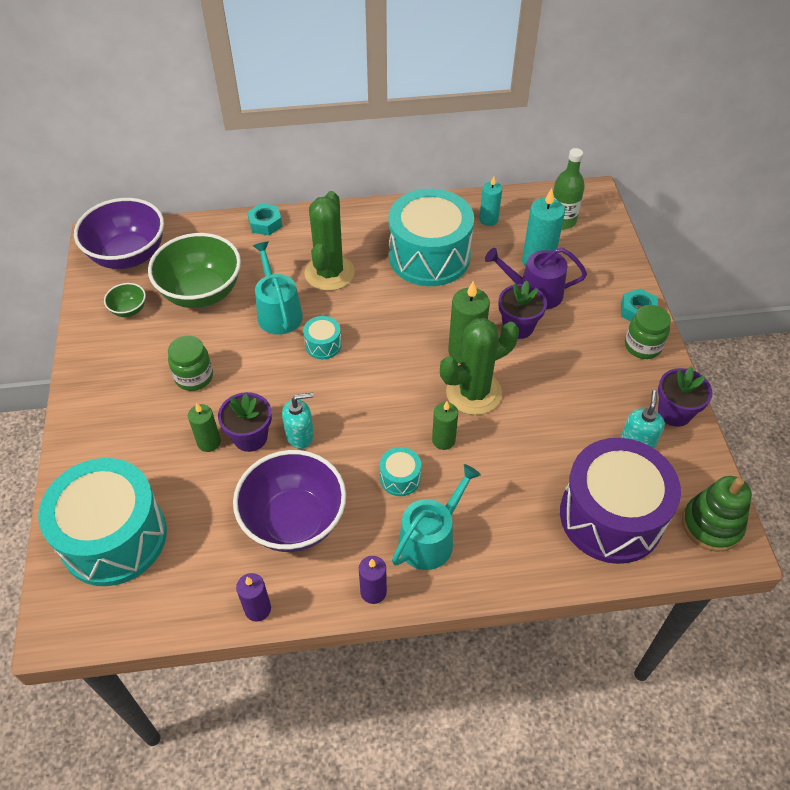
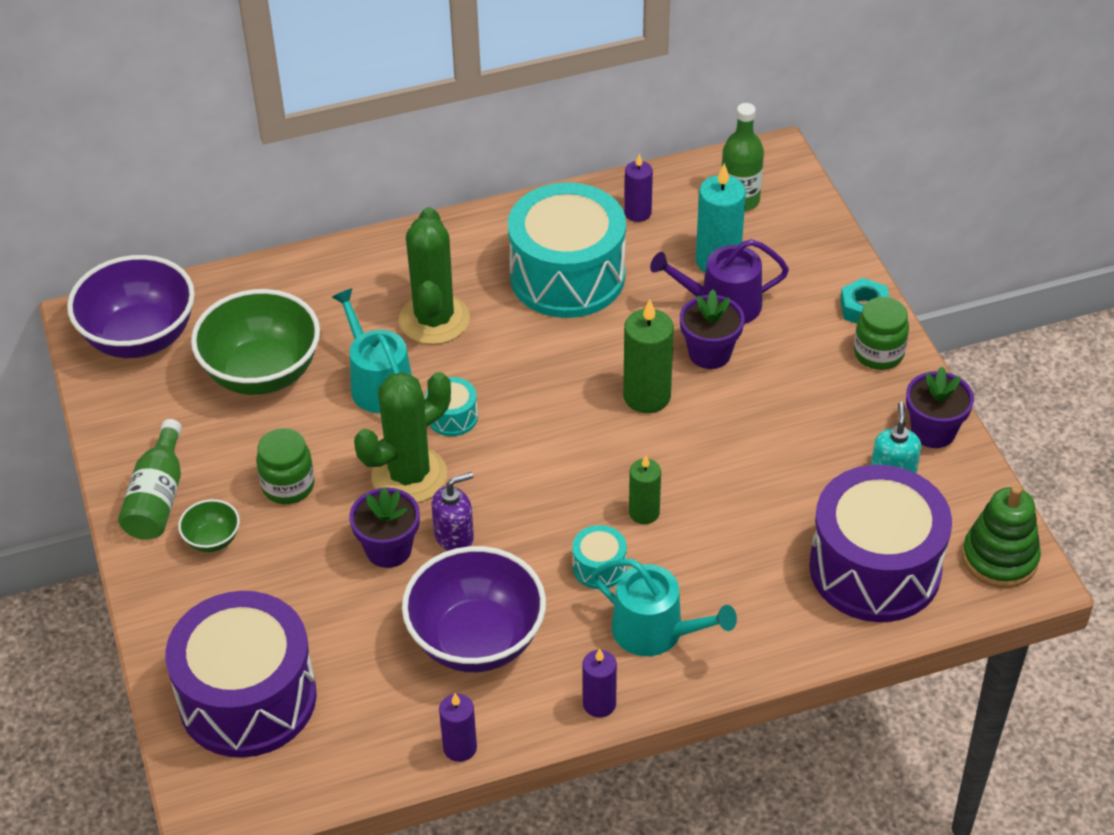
camera: 10 degrees left, 5 degrees down
turquoise drum [38,458,167,586] -> purple drum [165,591,317,757]
green bowl [104,283,146,317] -> green bowl moved to [178,499,240,552]
green candle [188,403,221,452] -> none
turquoise nut [247,203,282,235] -> none
turquoise soap dispenser [282,393,314,449] -> purple soap dispenser [432,472,474,551]
turquoise watering can [392,464,481,570] -> turquoise watering can turned 90 degrees clockwise [592,559,737,656]
green cactus [440,318,519,415] -> green cactus moved to [354,372,451,503]
turquoise candle [479,176,502,226] -> purple candle [624,154,653,222]
none -> green bottle [118,419,182,540]

